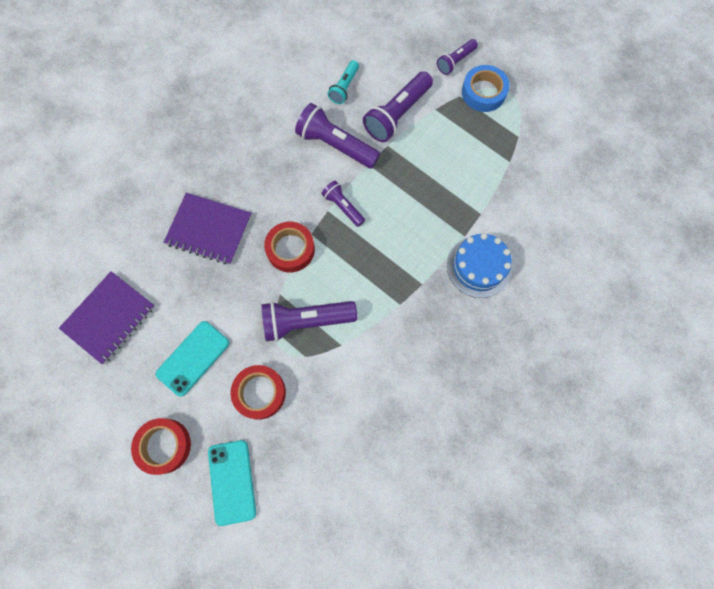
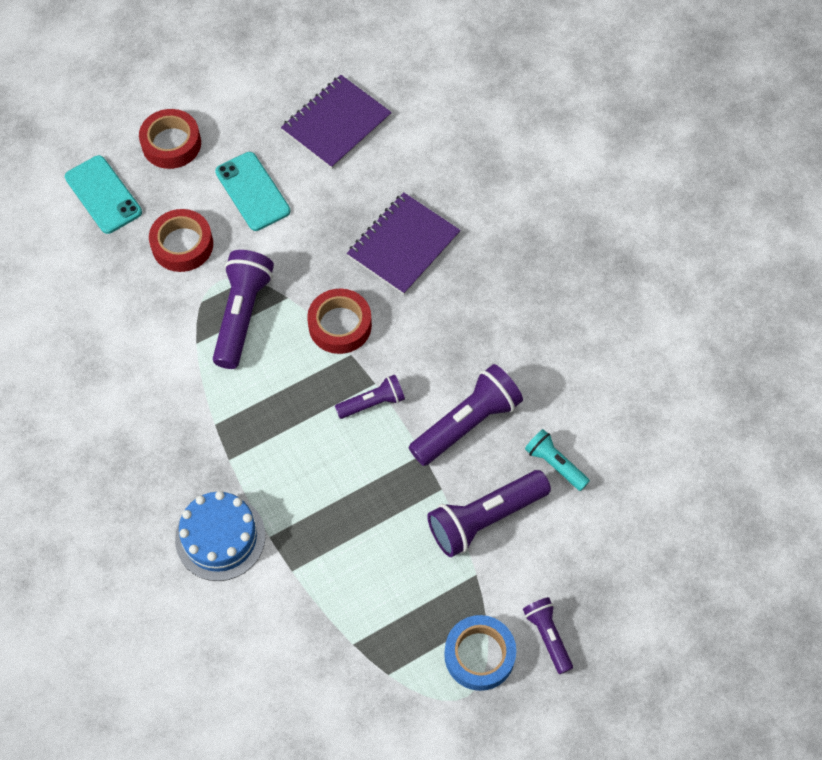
camera: 110 degrees right, 10 degrees down
purple notebook [59,271,155,364] -> purple notebook turned 75 degrees clockwise [281,75,392,169]
turquoise phone [208,440,256,526] -> turquoise phone turned 45 degrees clockwise [65,155,142,234]
purple flashlight [363,71,433,142] -> purple flashlight turned 90 degrees counterclockwise [427,470,551,557]

